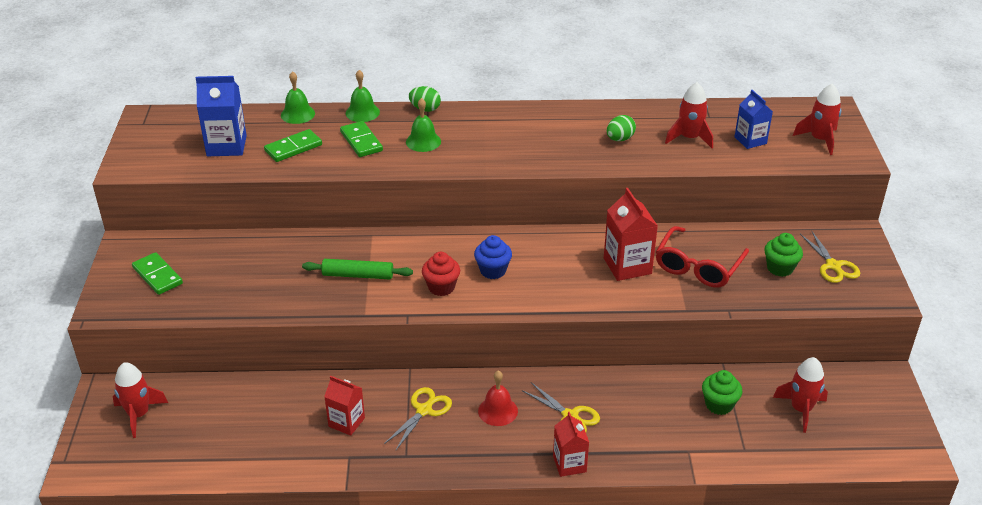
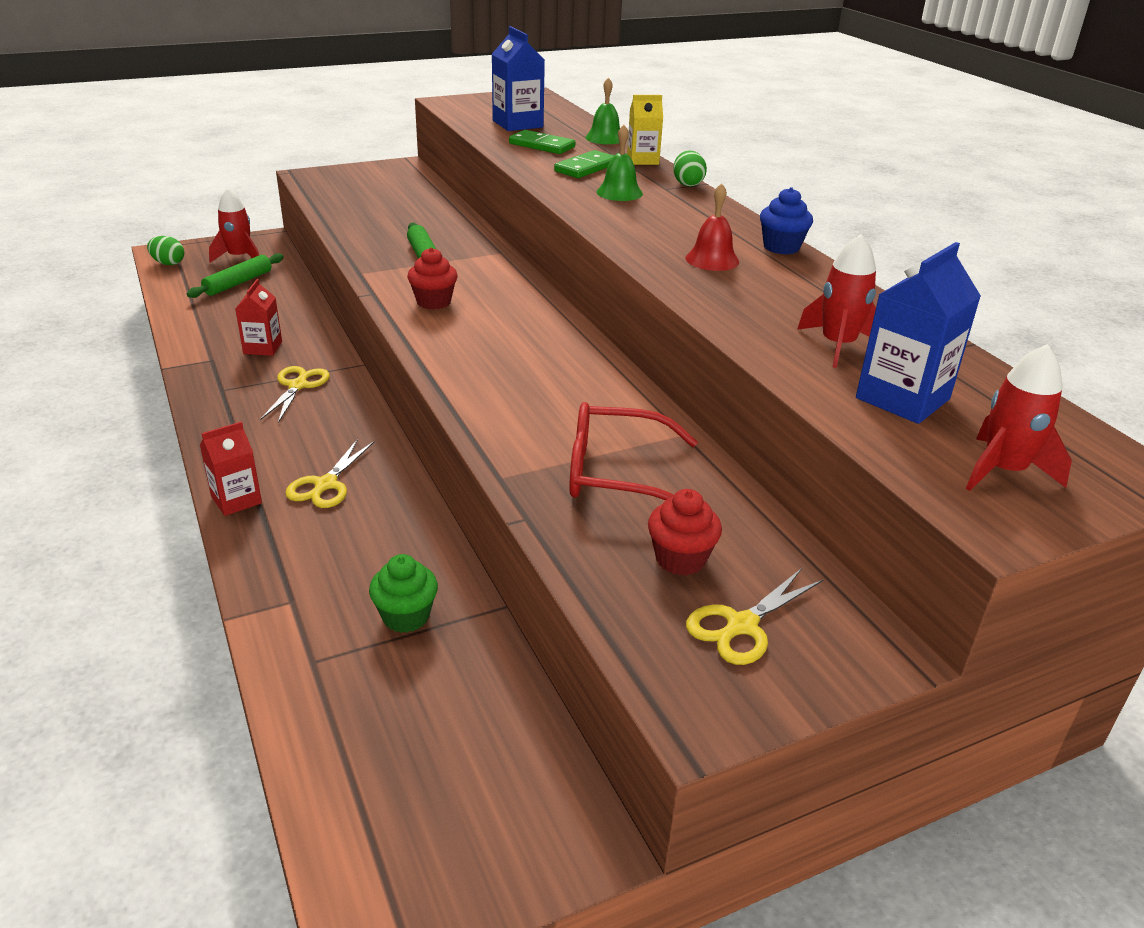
camera: 65 degrees right, 5 degrees down
green domino [132,252,183,295] -> none
green bell [346,70,380,122] -> yellow carton [627,95,663,165]
yellow scissors [384,387,452,450] -> yellow scissors turned 90 degrees counterclockwise [260,366,330,423]
blue cupcake [474,235,512,279] -> blue cupcake moved to [760,187,813,255]
red bell [478,371,518,426] -> red bell moved to [685,183,739,271]
red carton [604,188,658,281] -> none
green egg [607,115,636,141] -> green egg moved to [147,236,184,265]
blue carton [735,90,773,149] -> blue carton [856,242,981,424], size x1.51
green cupcake [764,233,803,277] -> red cupcake [648,489,722,576]
red rocket [773,357,828,433] -> none
none -> green rolling pin [187,253,284,298]

